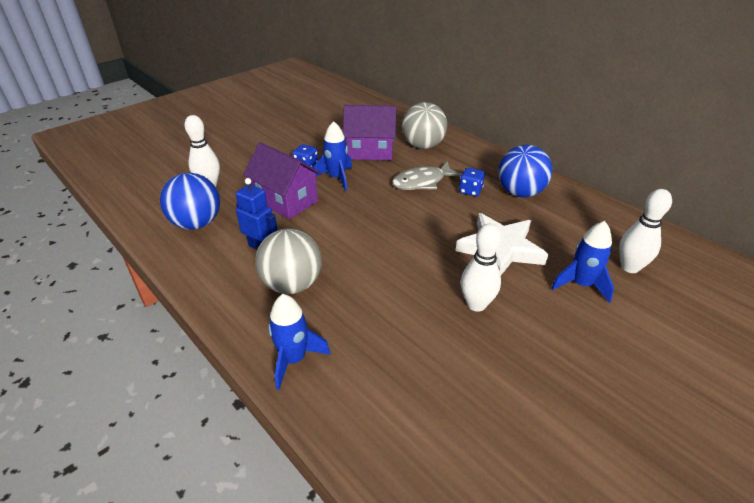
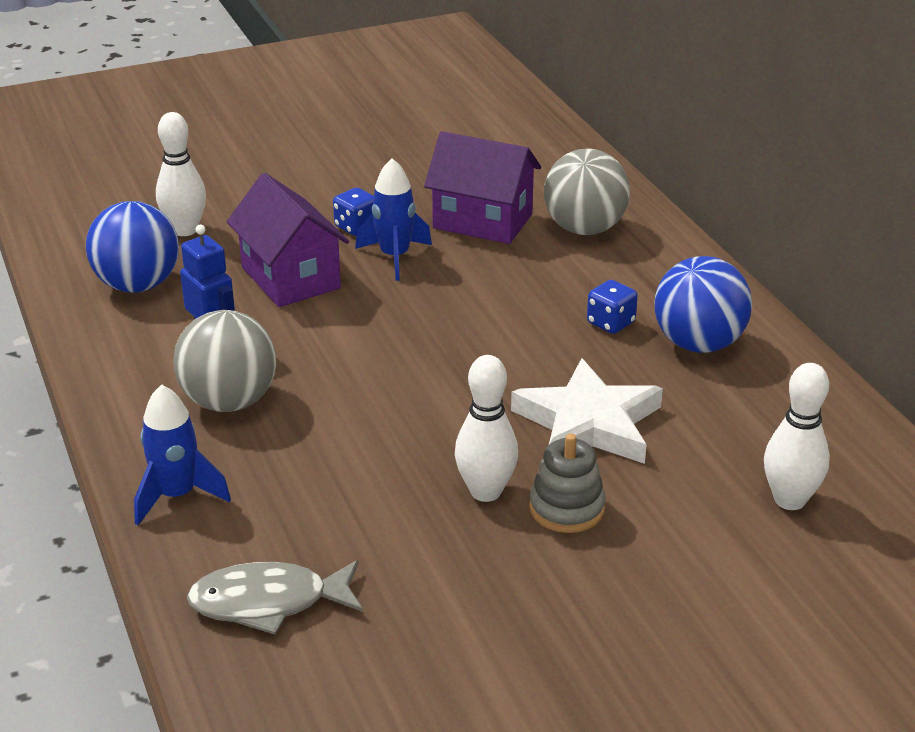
camera: 20 degrees right, 5 degrees down
grey fish [392,162,462,190] -> grey fish moved to [187,560,363,635]
blue rocket [551,221,614,303] -> none
none -> grey stacking toy [529,433,606,533]

